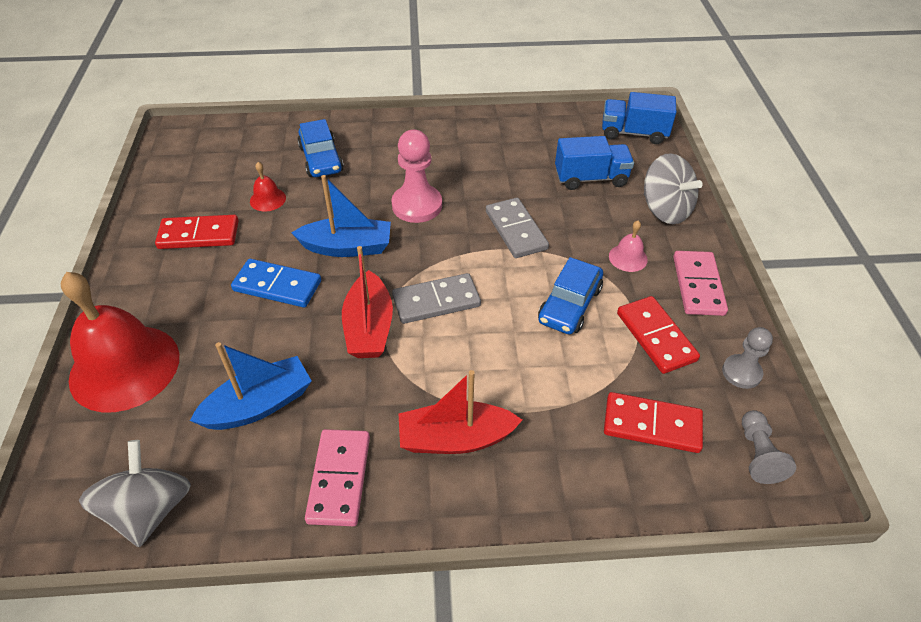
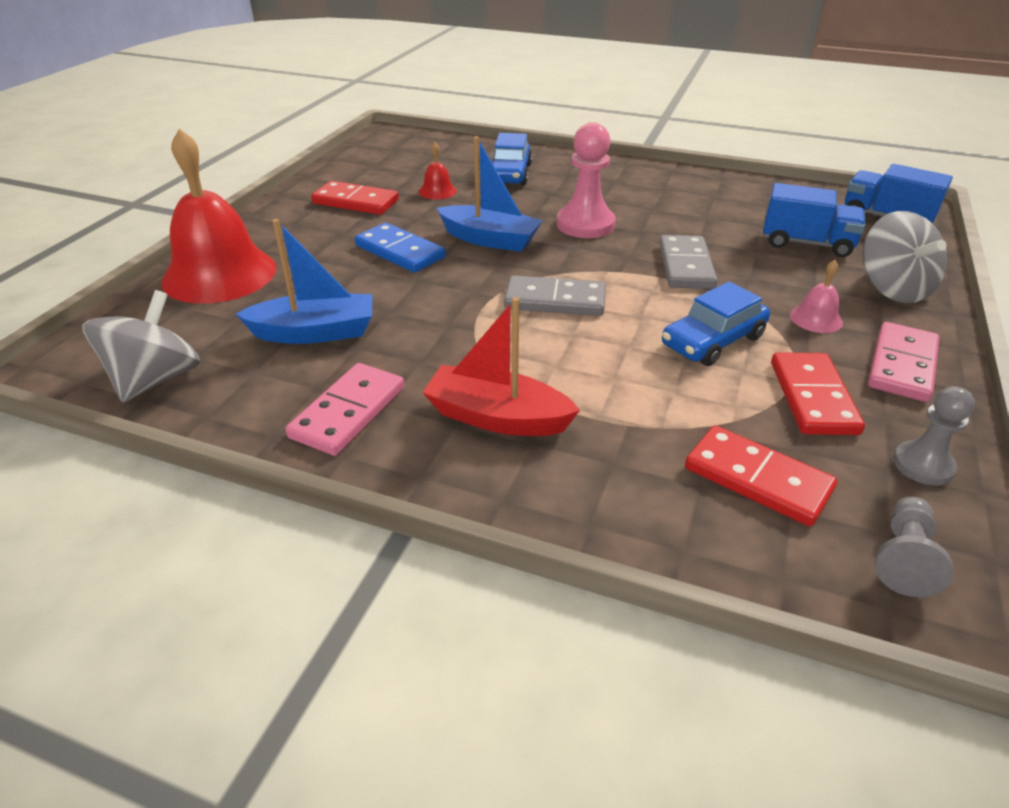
camera: 25 degrees right, 10 degrees down
red boat [342,246,393,358] -> none

